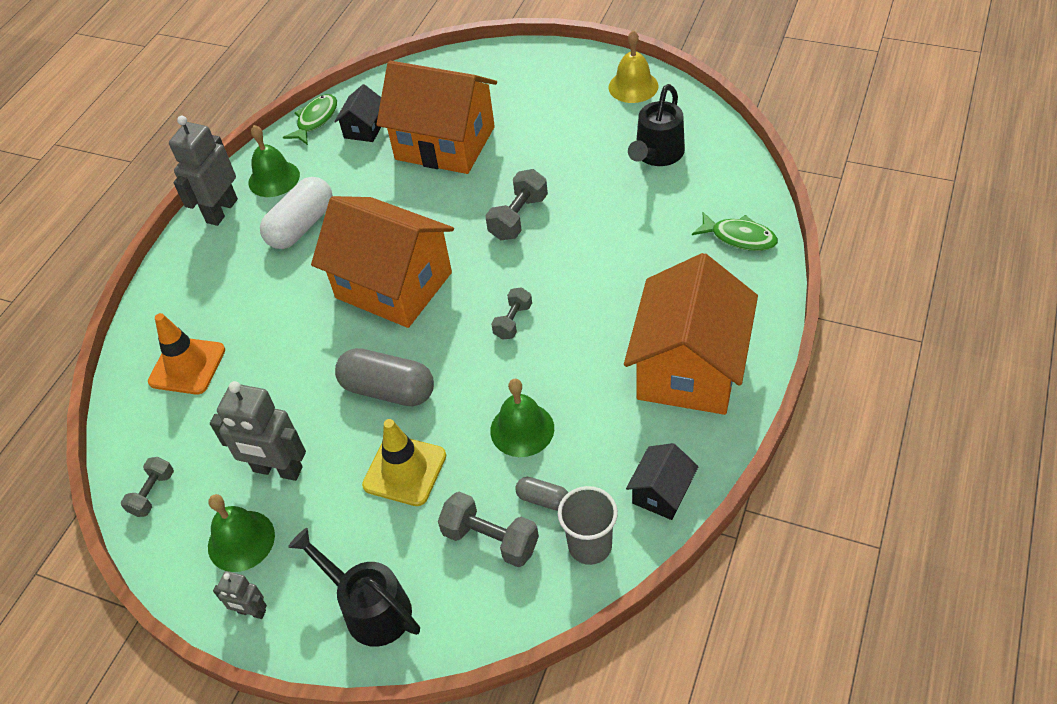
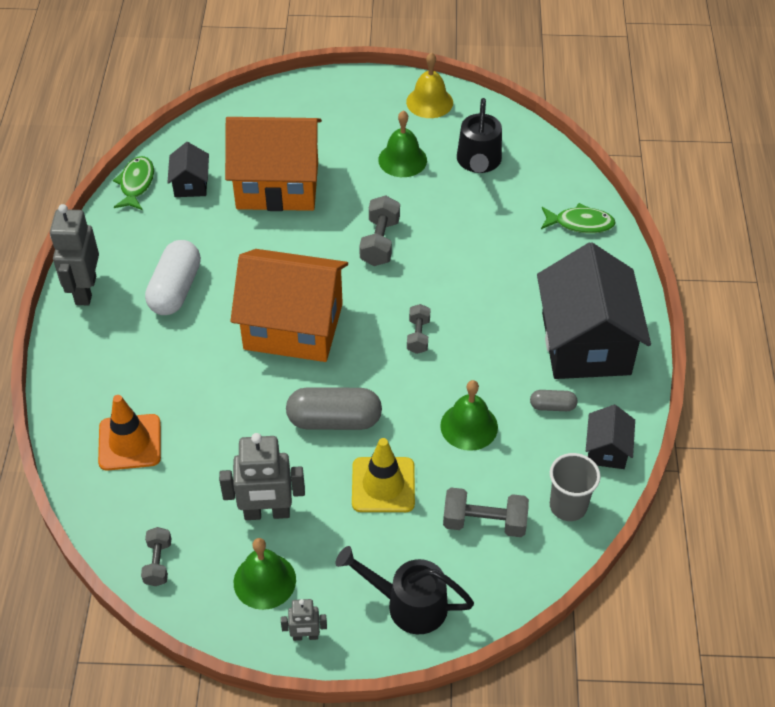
camera: 25 degrees left, 0 degrees up
green bell [249,125,300,197] -> green bell moved to [378,111,427,177]
grey capsule [515,477,568,510] -> grey capsule moved to [530,390,578,411]
orange house [624,253,758,415] -> black house [537,242,651,379]

